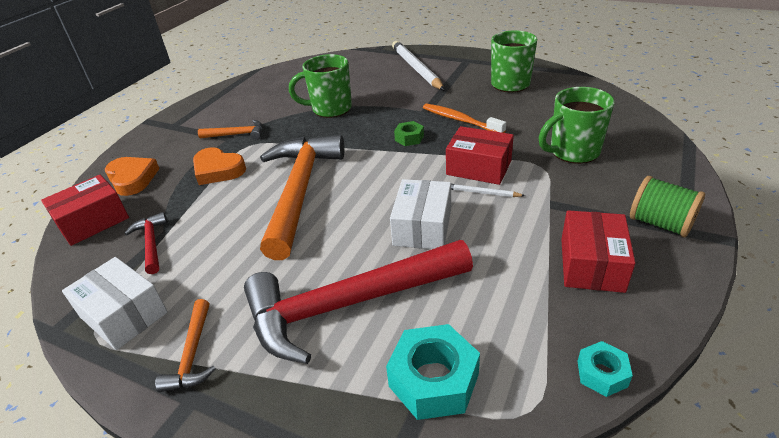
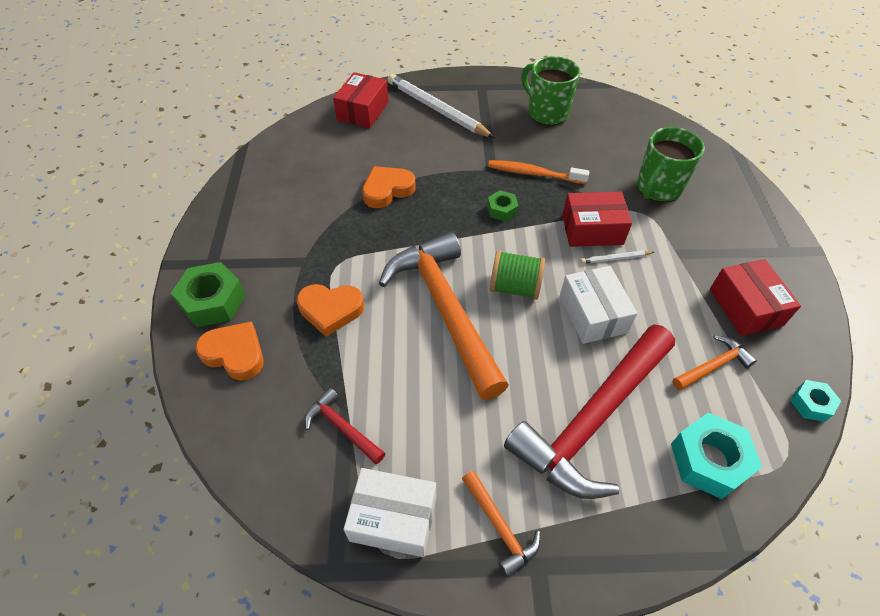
camera: 30 degrees left, 15 degrees up
red box [41,175,129,246] -> red box moved to [333,72,389,128]
orange hammer [198,120,262,140] -> orange hammer moved to [673,336,757,391]
green mug [289,54,352,118] -> orange heart [362,166,416,208]
green spool [630,176,705,237] -> green spool moved to [490,250,545,300]
none -> green nut [171,262,246,327]

